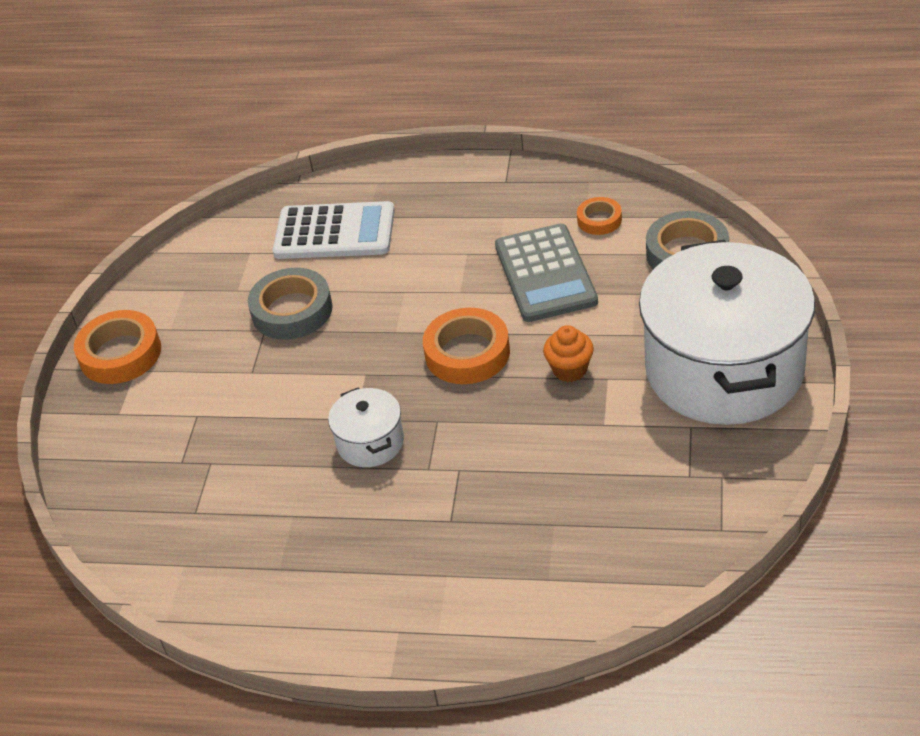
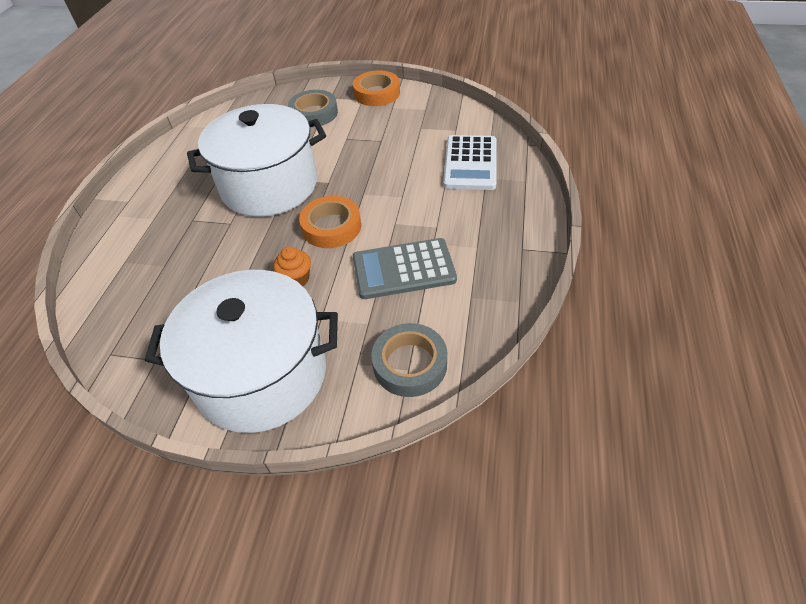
camera: 90 degrees right, 5 degrees up
grey tape [248,268,333,340] -> grey tape moved to [288,90,338,127]
white pot [328,388,404,467] -> white pot [187,104,326,217], size x2.33
orange tape [577,197,622,235] -> none

